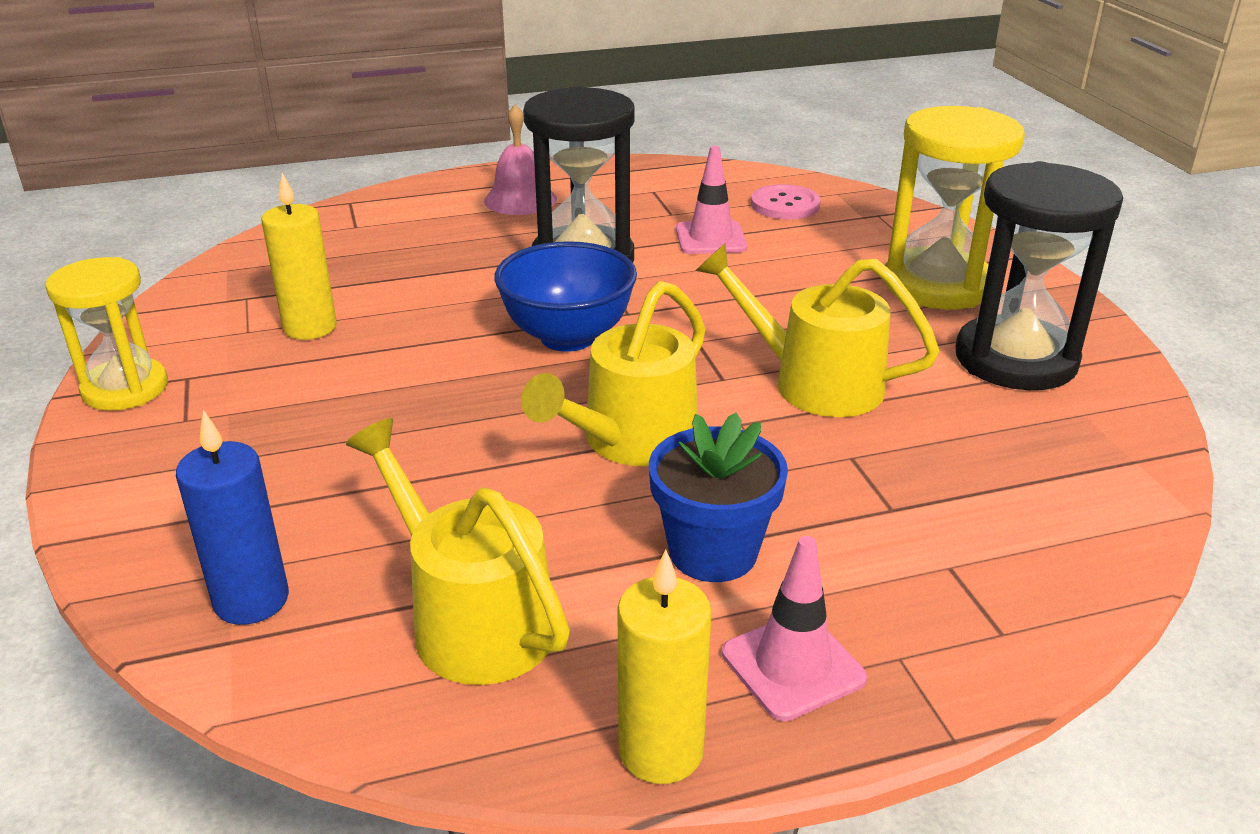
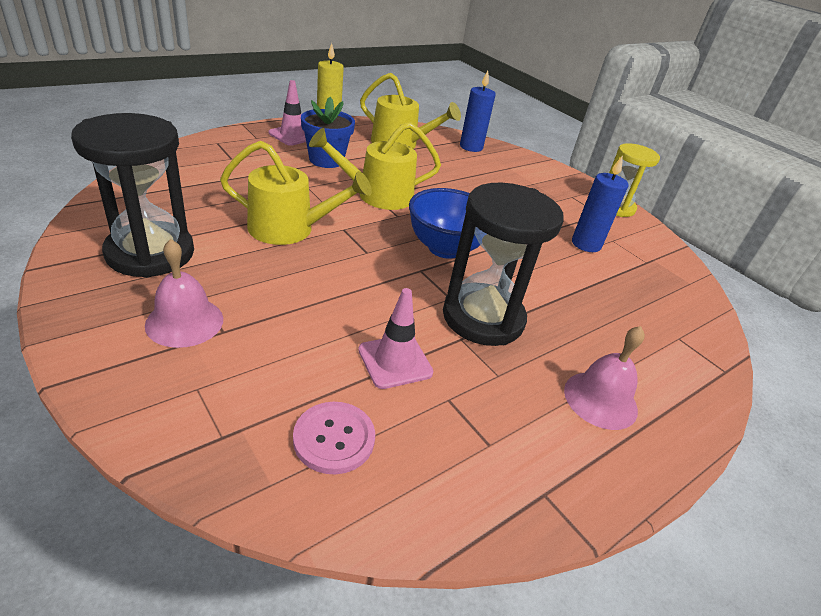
camera: 155 degrees right, 5 degrees up
yellow candle [261,173,337,340] -> blue candle [572,155,629,252]
yellow watering can [521,281,705,466] -> yellow watering can turned 120 degrees counterclockwise [309,122,441,210]
yellow hourglass [884,106,1025,310] -> pink bell [145,239,223,348]

